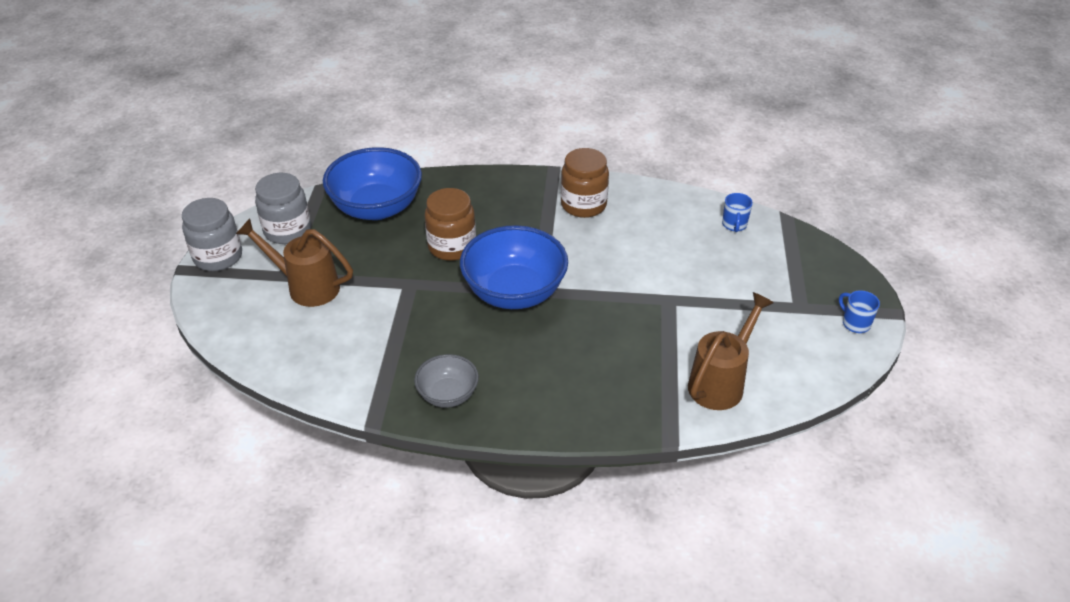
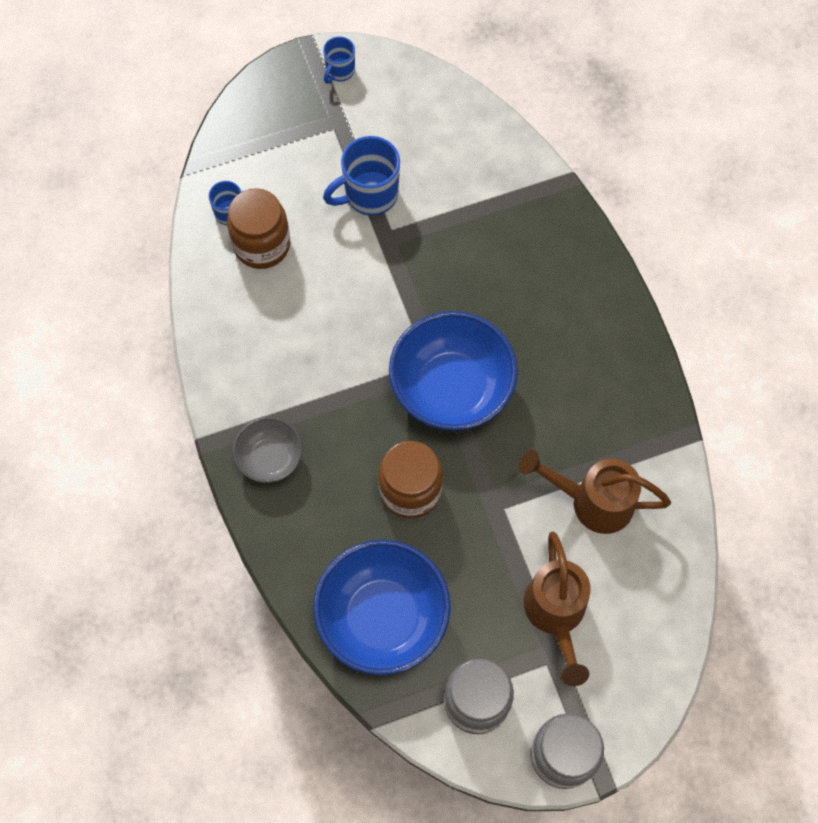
camera: 115 degrees left, 25 degrees up
grey bowl [414,354,479,408] -> grey bowl moved to [233,417,302,483]
brown jar [561,148,609,218] -> brown jar moved to [227,188,290,269]
brown watering can [688,292,774,410] -> brown watering can moved to [519,450,671,534]
none -> blue mug [323,136,400,216]

